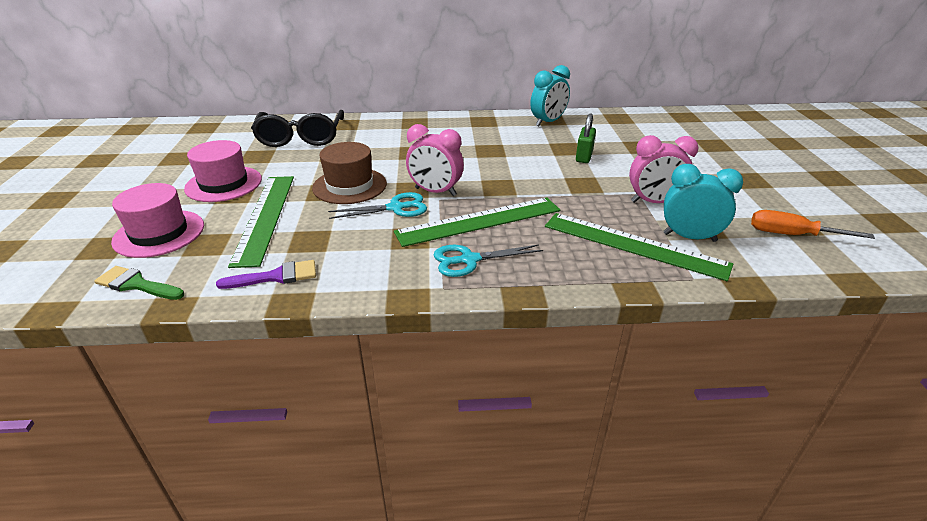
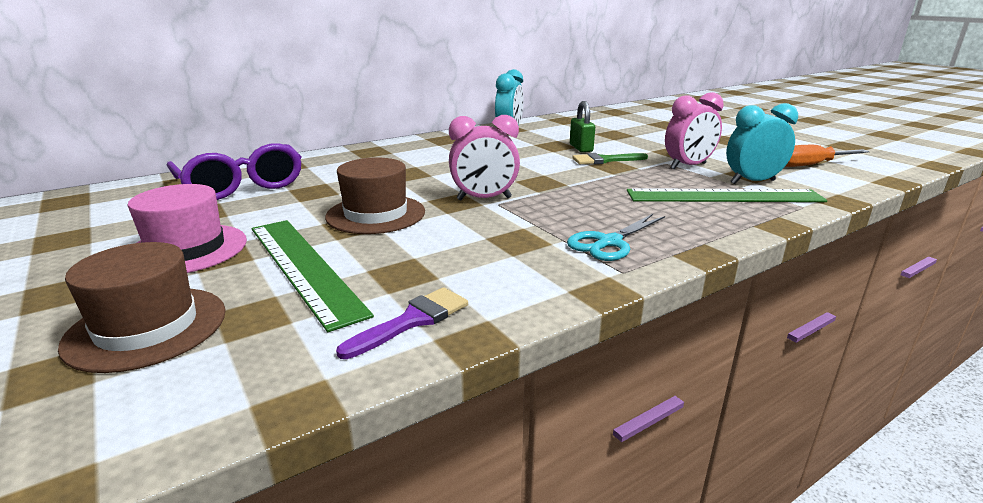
camera: 30 degrees left, 10 degrees down
green brush [94,266,184,300] -> green brush moved to [572,153,648,164]
pink hat [111,183,204,258] -> brown hat [58,242,226,373]
black glasses [251,110,344,147] -> purple glasses [167,143,302,200]
turquoise scissors [328,192,427,219] -> none
green ruler [394,197,560,247] -> none

